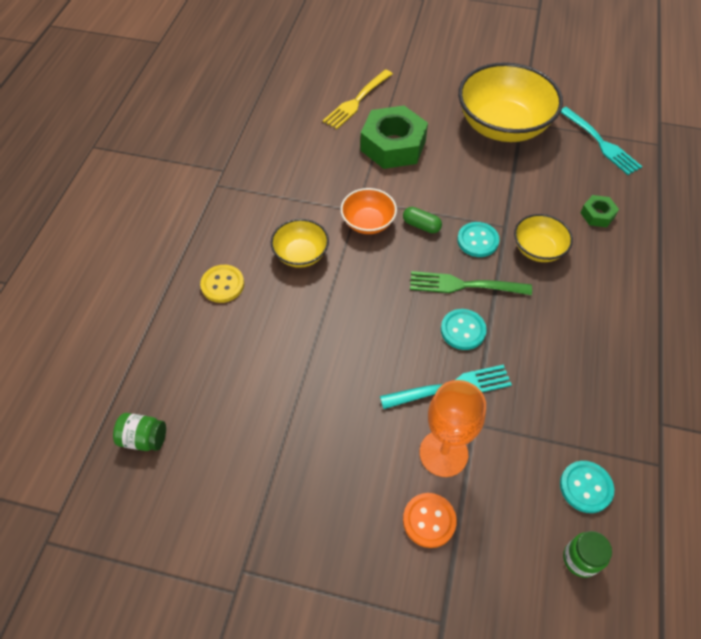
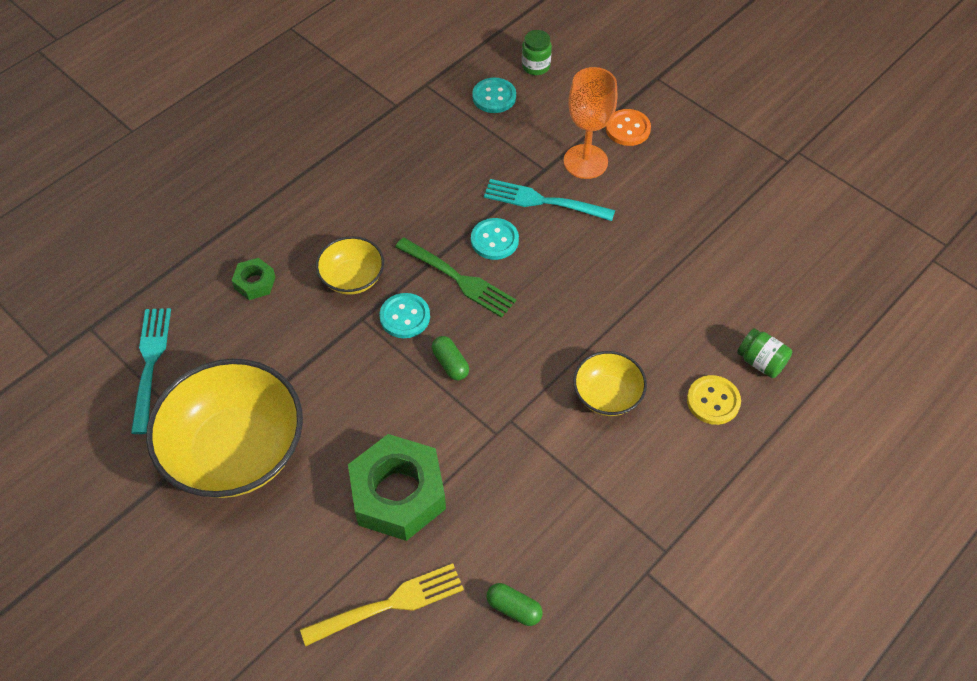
camera: 150 degrees left, 0 degrees up
green jar [113,413,166,451] -> green jar moved to [737,328,792,378]
orange bowl [340,188,397,234] -> none
none -> green capsule [487,583,543,626]

